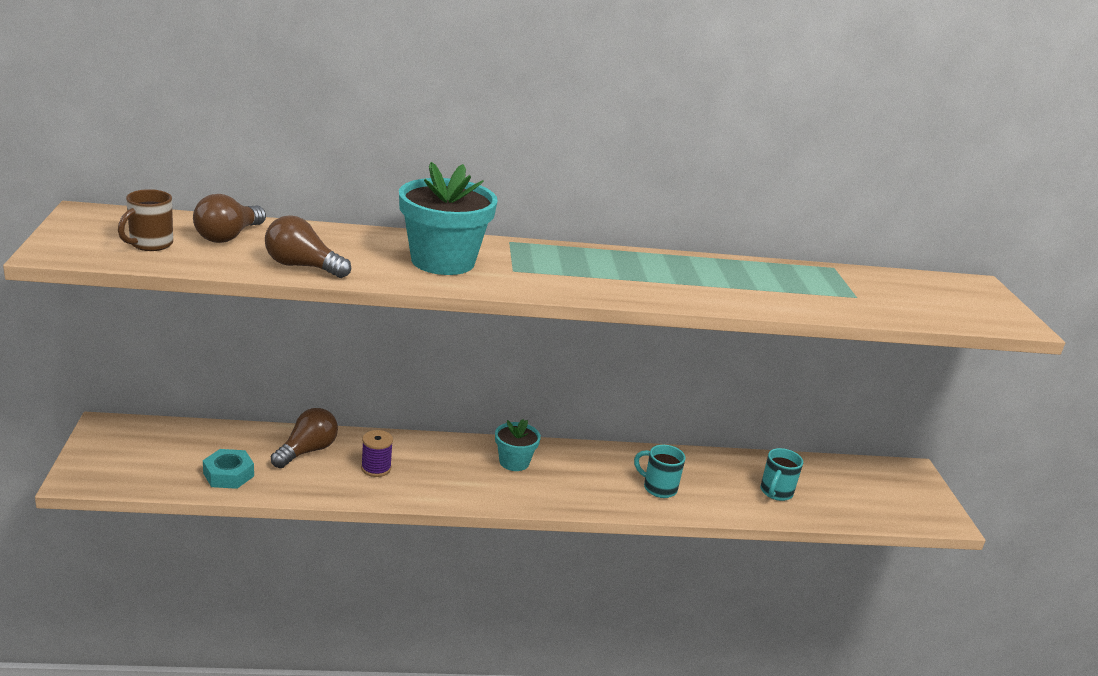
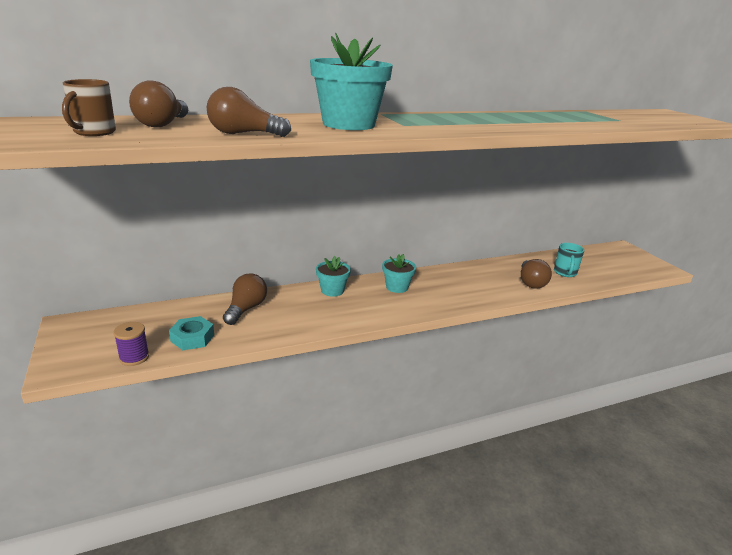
camera: 15 degrees left, 0 degrees up
purple spool [361,430,393,477] -> purple spool moved to [113,322,149,366]
turquoise mug [634,445,686,498] -> none
none -> turquoise flower pot [316,256,351,297]
none -> brown light bulb [521,259,552,289]

